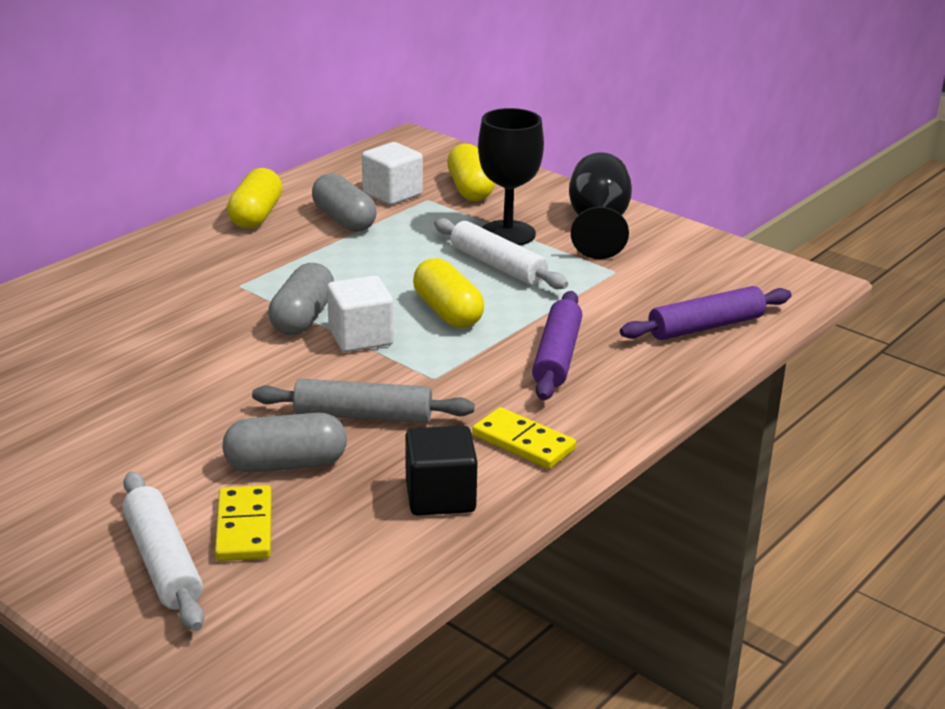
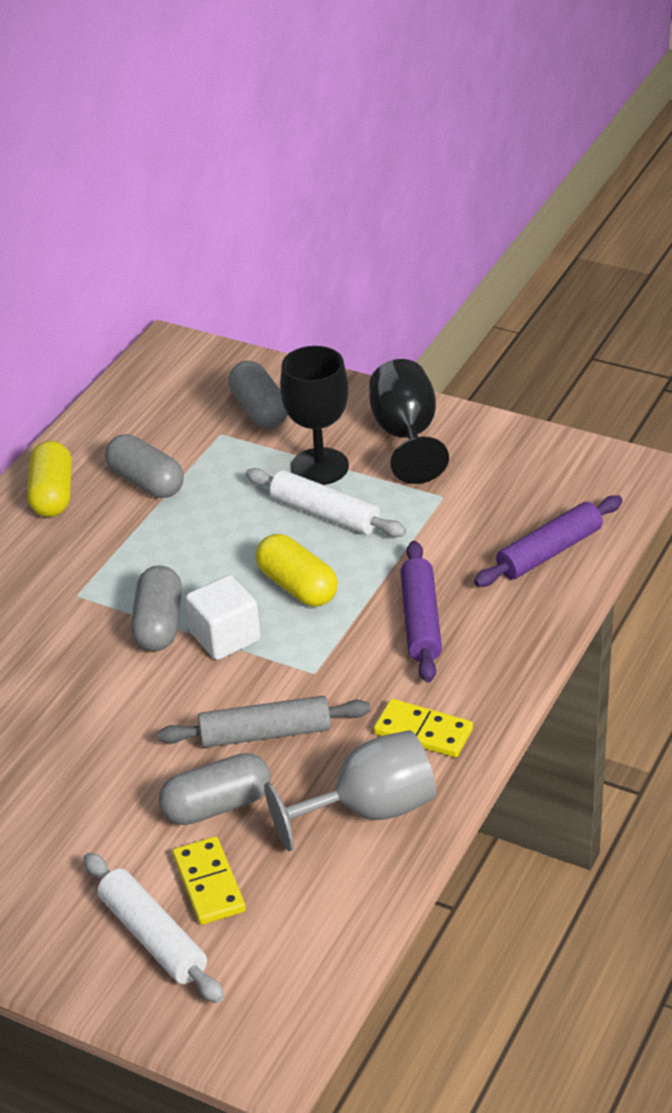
camera: 10 degrees left, 10 degrees up
white cube [362,142,423,205] -> none
black cube [405,425,478,516] -> grey goblet [264,730,436,851]
yellow capsule [447,144,495,201] -> grey capsule [228,361,288,429]

